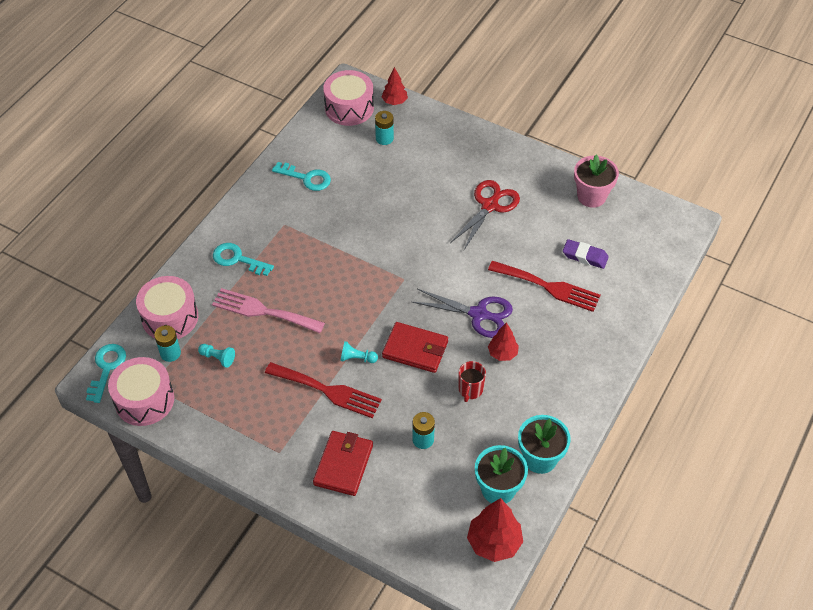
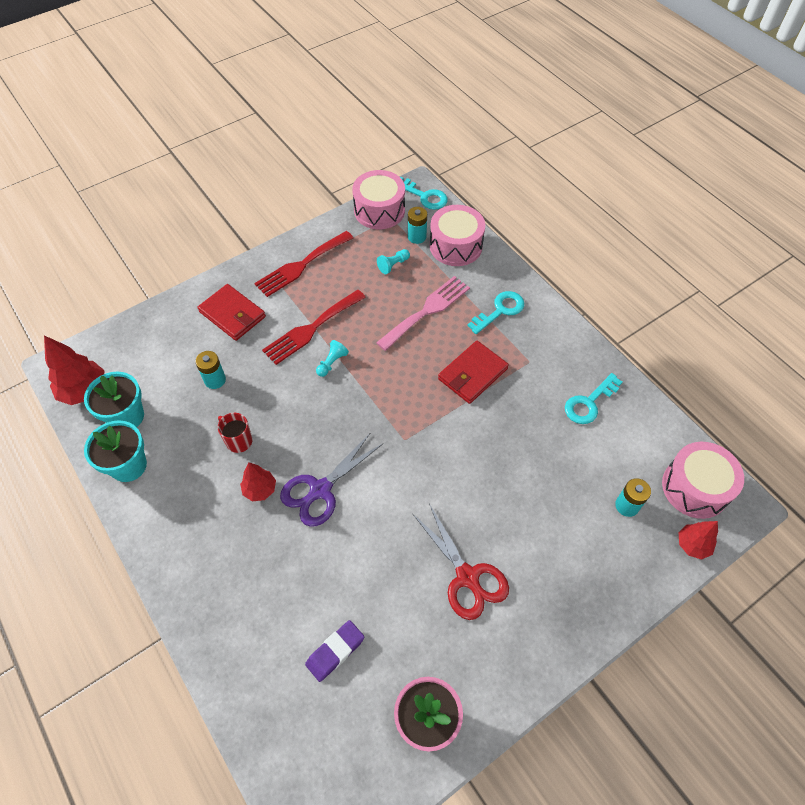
camera: 115 degrees right, 5 degrees up
red wallet [382,322,448,373] -> red wallet moved to [438,341,509,404]
red fork [488,261,601,312] -> red fork moved to [254,231,353,297]

